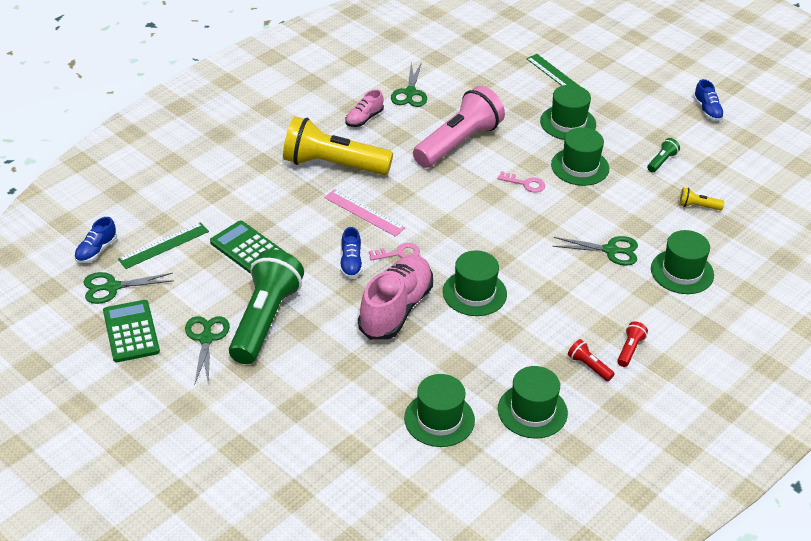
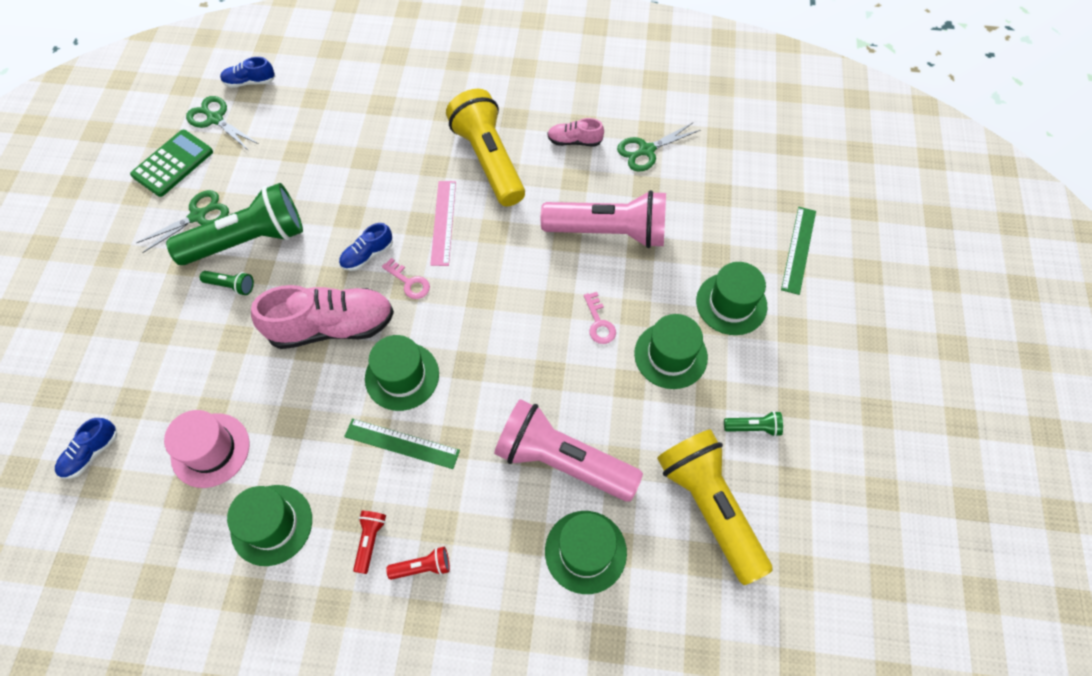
camera: 55 degrees right, 20 degrees up
green ruler [118,222,209,269] -> green ruler moved to [344,419,460,469]
green calculator [210,220,285,274] -> none
green hat [404,374,475,447] -> pink hat [164,410,249,488]
green scissors [552,236,638,266] -> pink flashlight [494,399,643,502]
yellow flashlight [679,187,724,210] -> yellow flashlight [657,429,773,585], size x2.48
blue shoe [693,79,724,121] -> blue shoe moved to [55,418,118,479]
none -> green flashlight [200,271,254,295]

